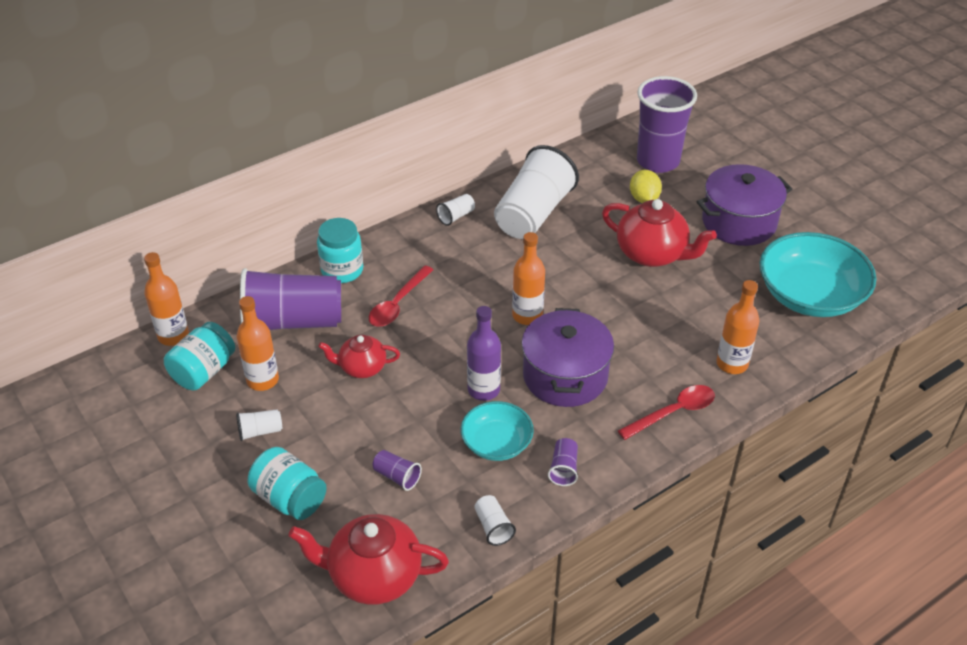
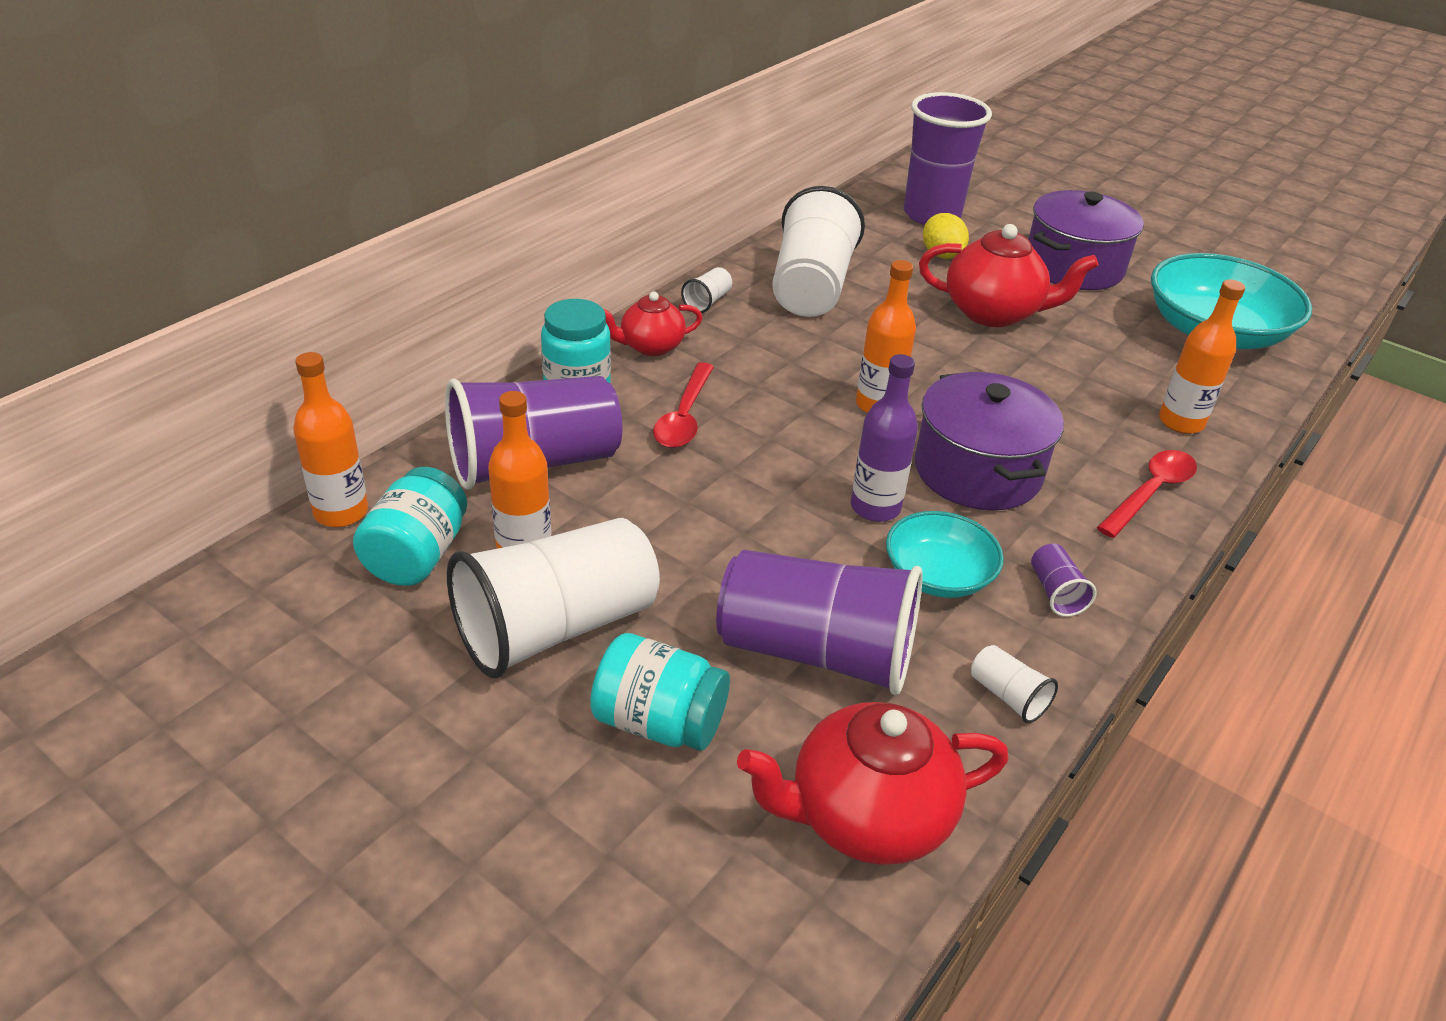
camera: 20 degrees left, 5 degrees down
white cup [236,409,282,441] -> white cup [447,518,660,678], size x2.49
red teapot [318,334,400,378] -> red teapot moved to [603,292,703,356]
purple cup [373,450,422,491] -> purple cup [716,550,923,695], size x2.49

